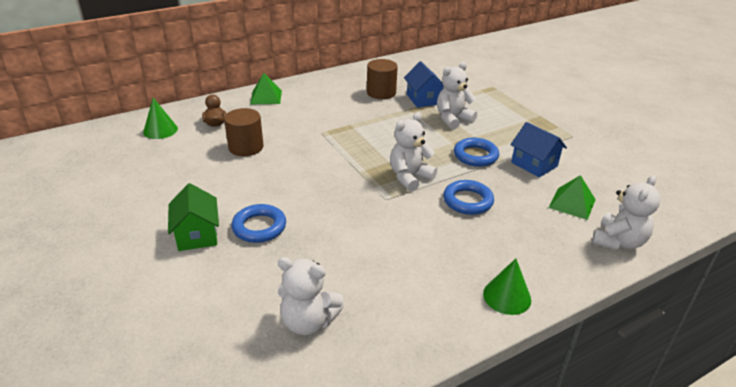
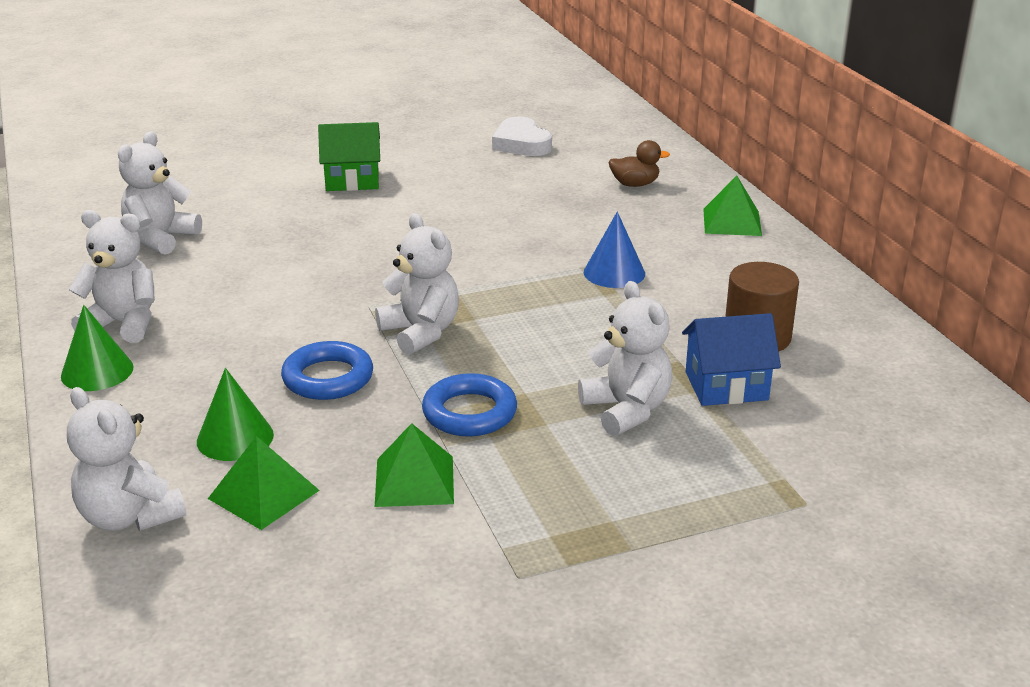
camera: 100 degrees right, 5 degrees down
green cone [143,98,178,139] -> green cone moved to [197,368,274,461]
brown cylinder [224,108,263,156] -> none
blue ring [231,204,286,243] -> none
blue house [510,122,567,177] -> green pyramid [375,423,454,507]
none -> white teddy bear [68,210,155,343]
none -> white heart [492,117,552,156]
none -> blue cone [584,212,645,288]

